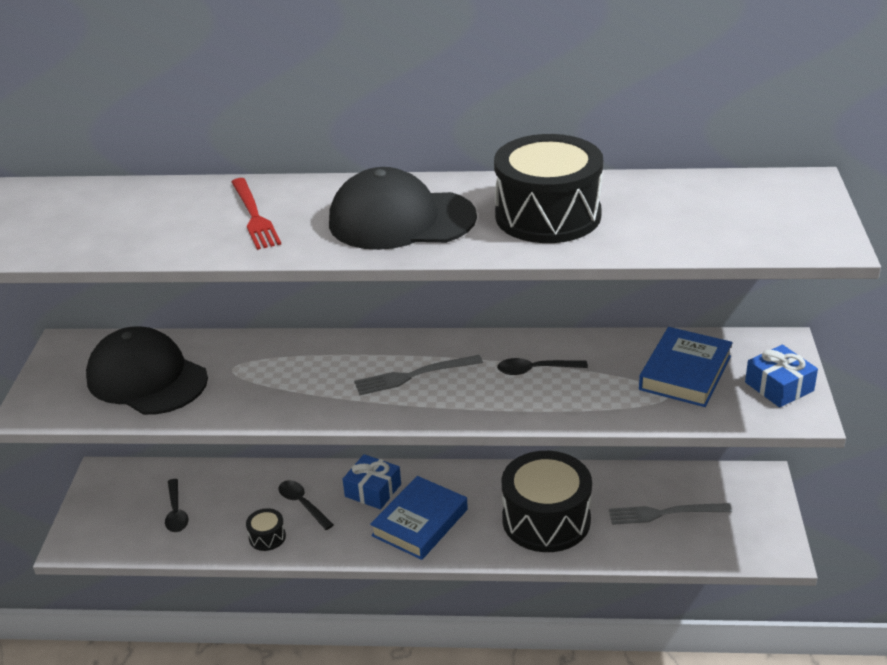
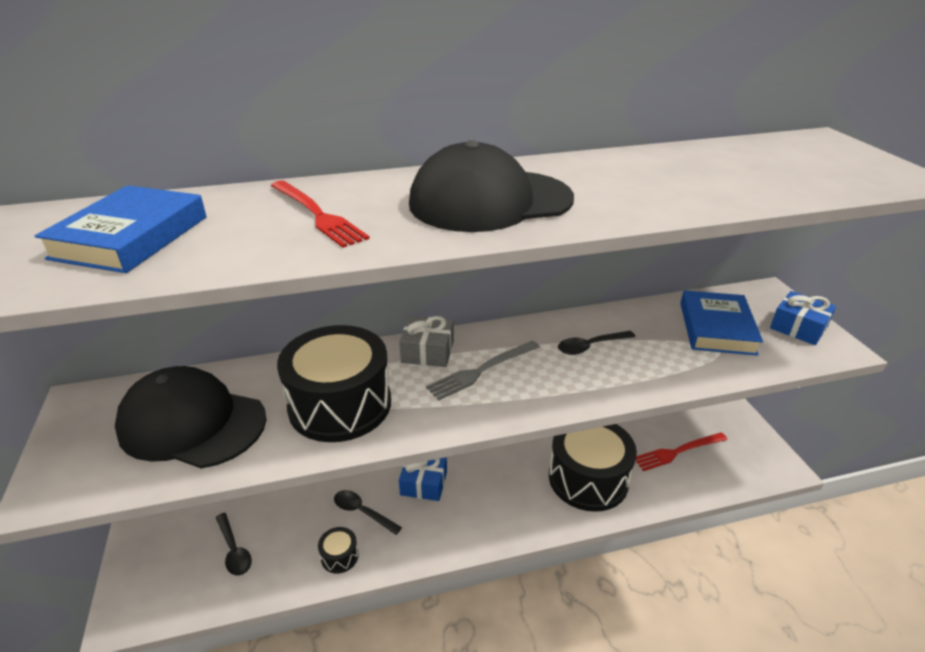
camera: 20 degrees left, 0 degrees up
blue book [370,476,468,560] -> blue book moved to [34,185,206,273]
black drum [494,134,603,243] -> black drum moved to [277,325,391,442]
grey fork [609,503,732,525] -> red fork [636,432,728,471]
none -> grey gift [399,316,454,367]

